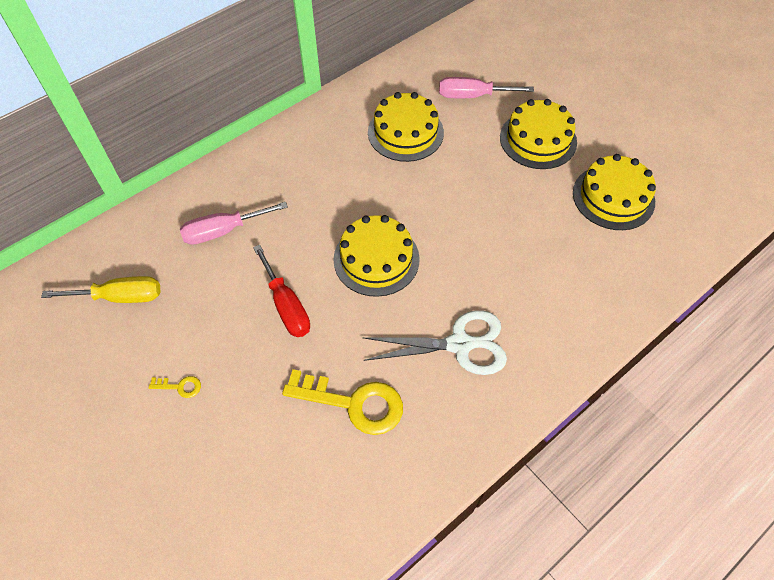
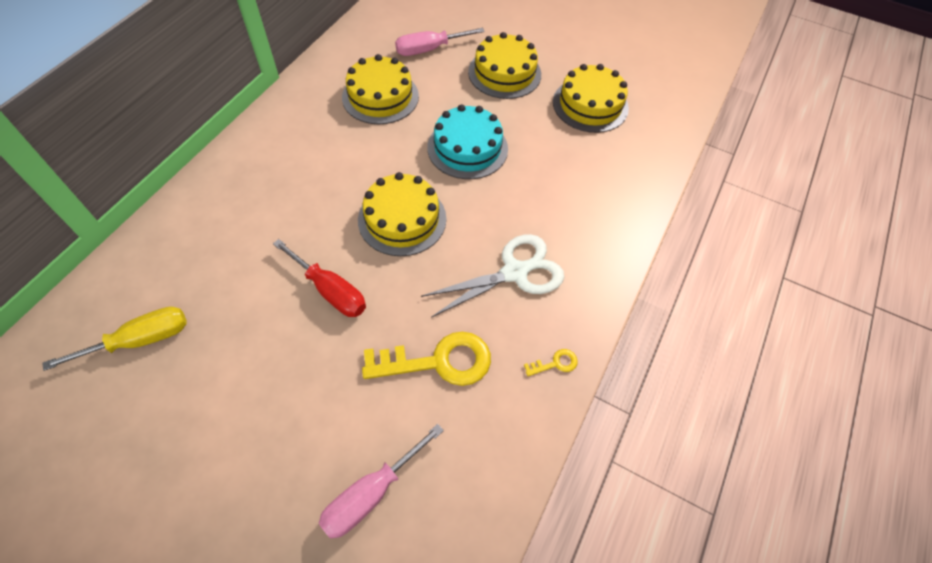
camera: 25 degrees left, 0 degrees up
yellow key [149,376,201,398] -> yellow key moved to [524,349,578,376]
pink screwdriver [180,202,288,245] -> pink screwdriver moved to [319,424,444,539]
none -> turquoise cake [427,105,508,179]

